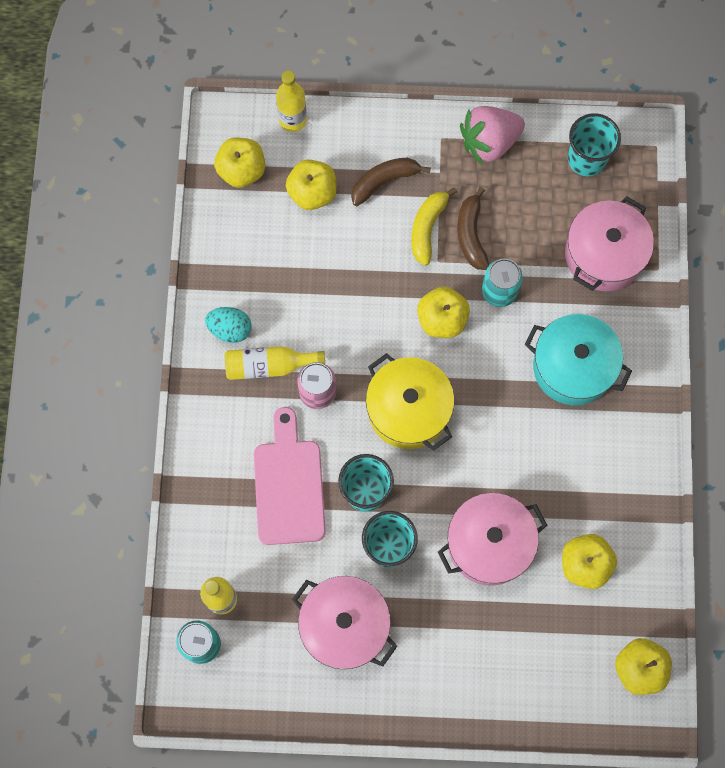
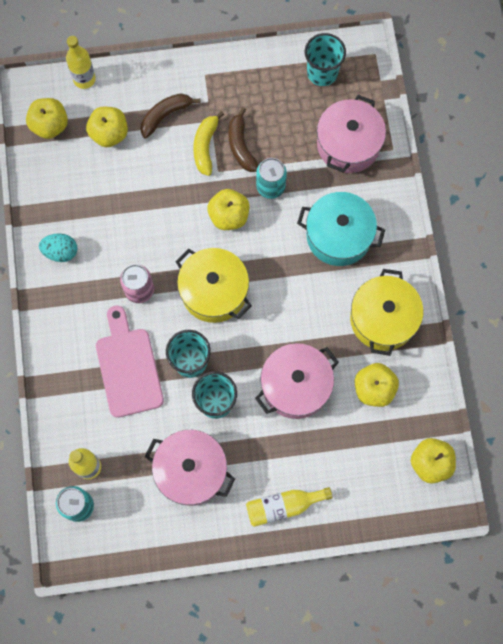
camera: 10 degrees left, 0 degrees up
yellow bottle [225,346,325,380] -> yellow bottle moved to [246,487,332,527]
pink strawberry [460,106,525,166] -> none
none -> yellow pot [350,269,424,356]

